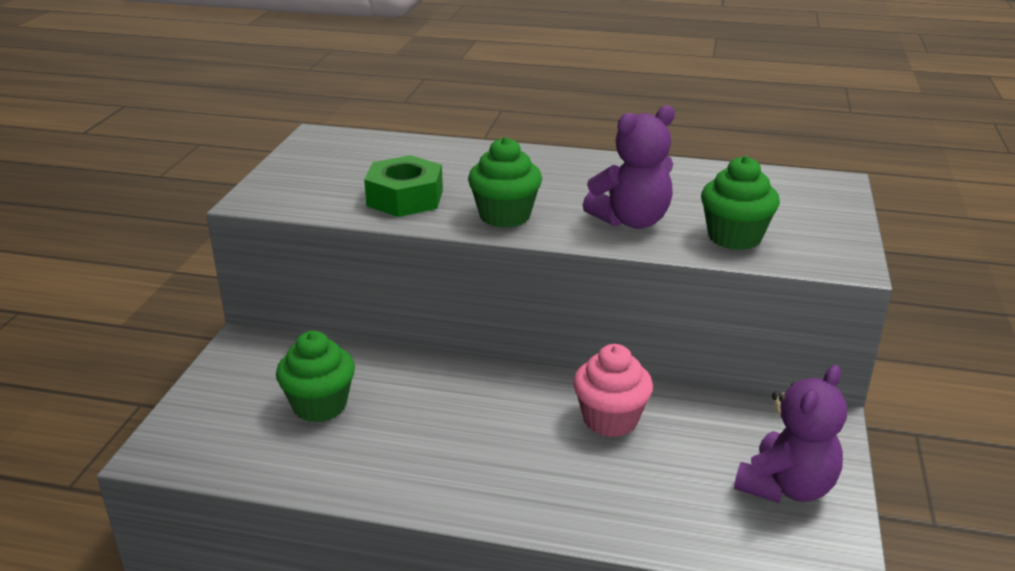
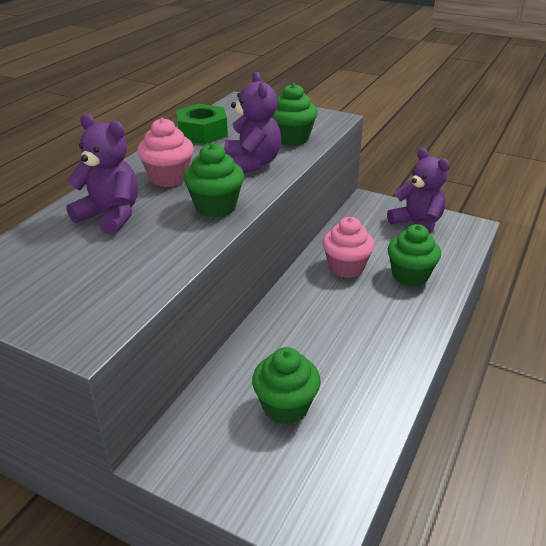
camera: 75 degrees left, 5 degrees up
green nut [364,155,443,217] -> green nut moved to [176,104,228,144]
none -> purple teddy bear [66,114,138,235]
none -> pink cupcake [137,118,194,187]
none -> green cupcake [388,224,441,286]

